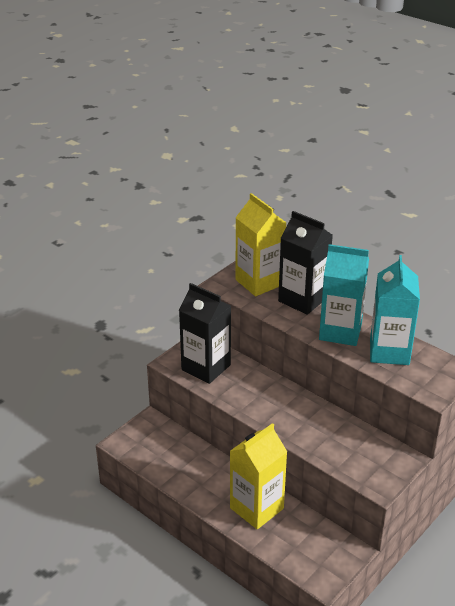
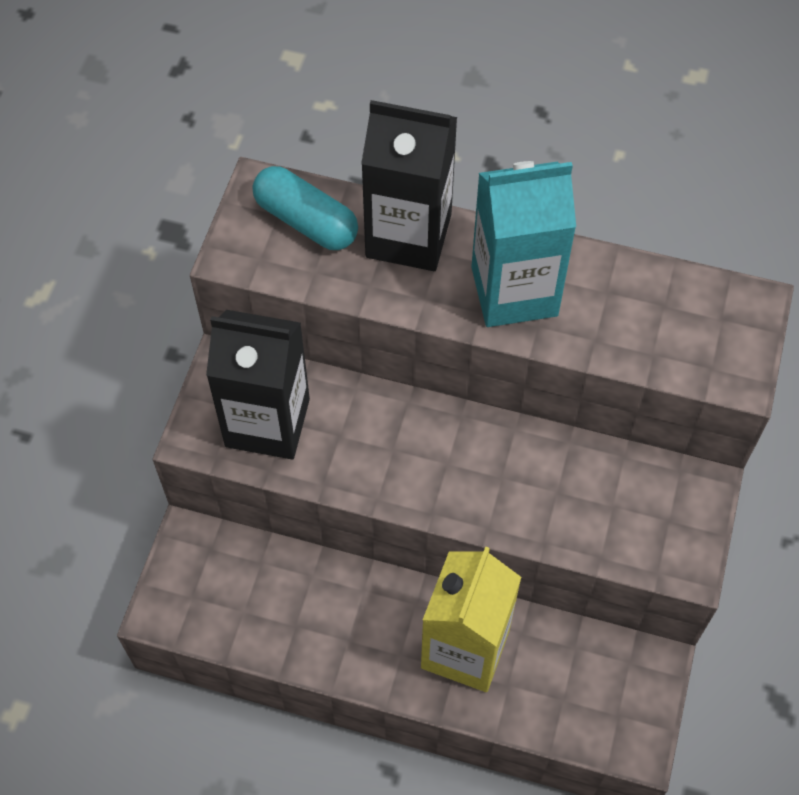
camera: 25 degrees left, 25 degrees up
yellow carton [235,193,286,296] -> turquoise capsule [253,166,358,250]
turquoise carton [370,255,420,365] -> none

